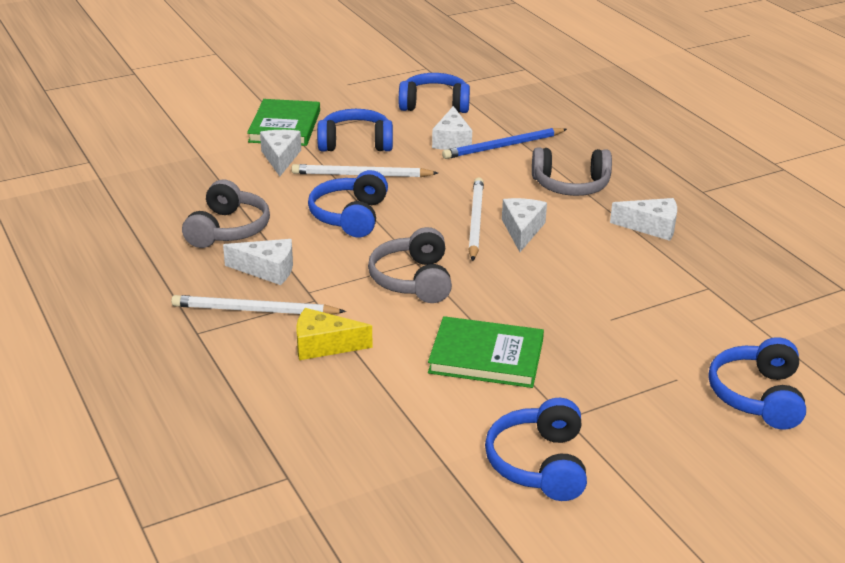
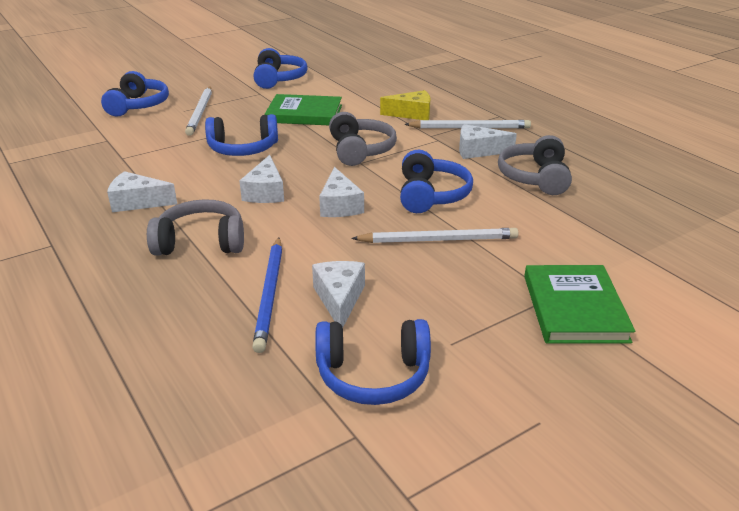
camera: 175 degrees right, 0 degrees up
white cheese [260,130,301,176] -> white cheese moved to [319,167,364,217]
blue headphones [317,109,393,151] -> blue headphones moved to [205,114,278,156]
blue pencil [442,128,567,159] -> blue pencil turned 120 degrees clockwise [252,237,282,353]
white pencil [468,177,484,261] -> white pencil moved to [185,86,212,136]

